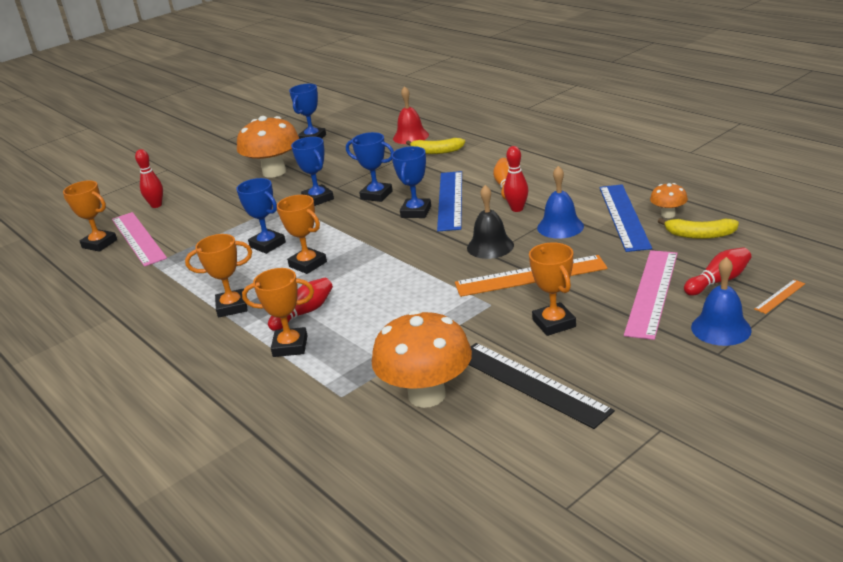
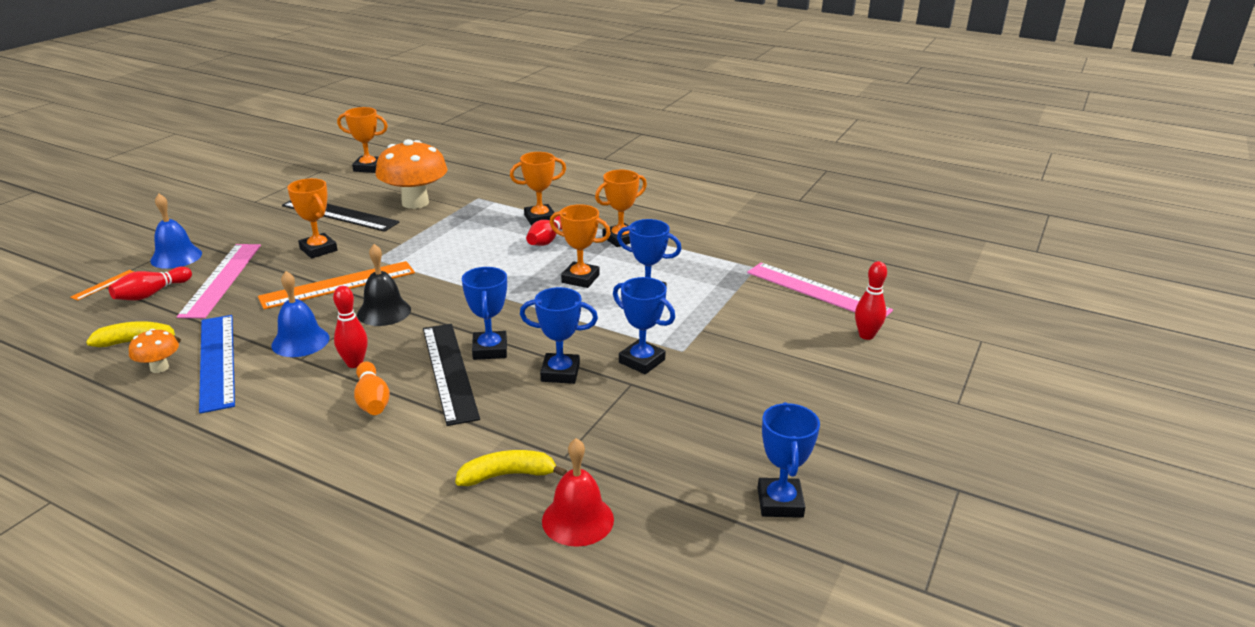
camera: 155 degrees right, 0 degrees up
orange trophy [63,180,117,252] -> orange trophy moved to [337,107,388,173]
orange mushroom [237,116,300,178] -> none
blue ruler [437,171,462,231] -> black ruler [423,324,480,426]

